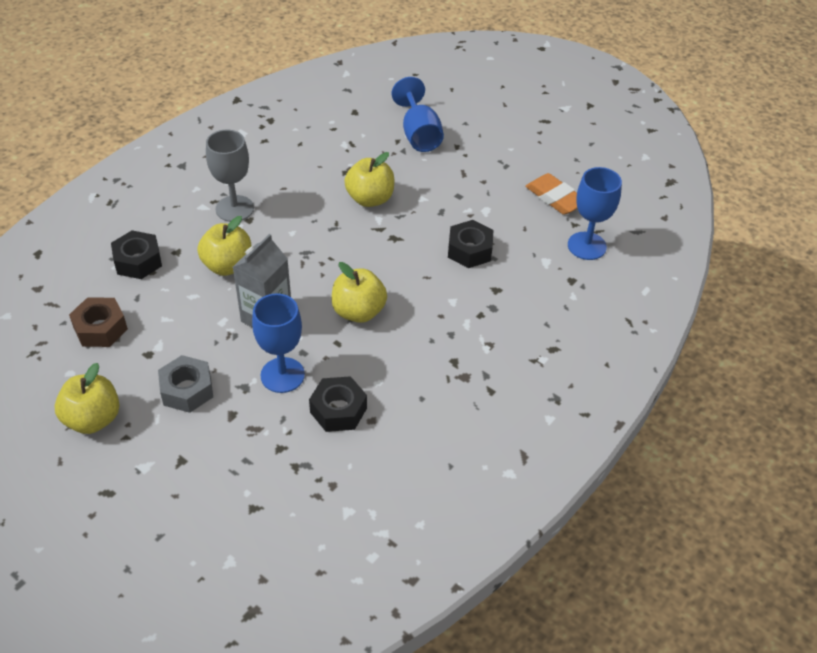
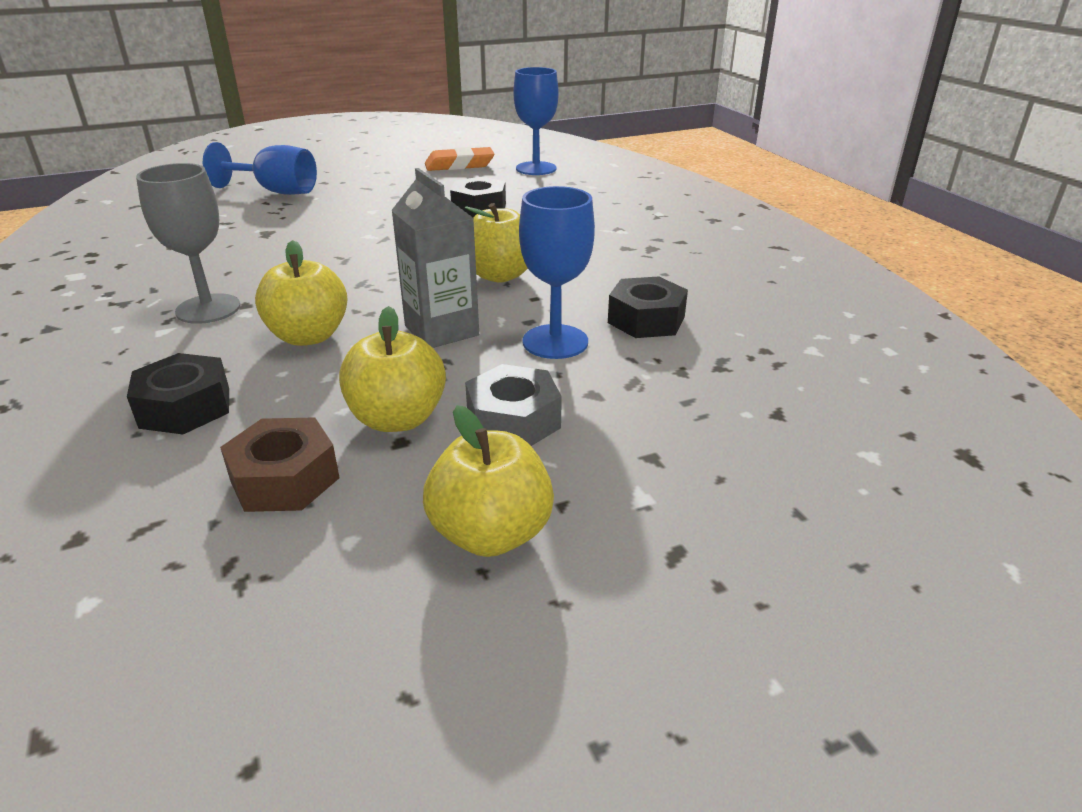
camera: 60 degrees left, 15 degrees down
yellow apple [344,152,394,207] -> yellow apple moved to [339,306,446,432]

